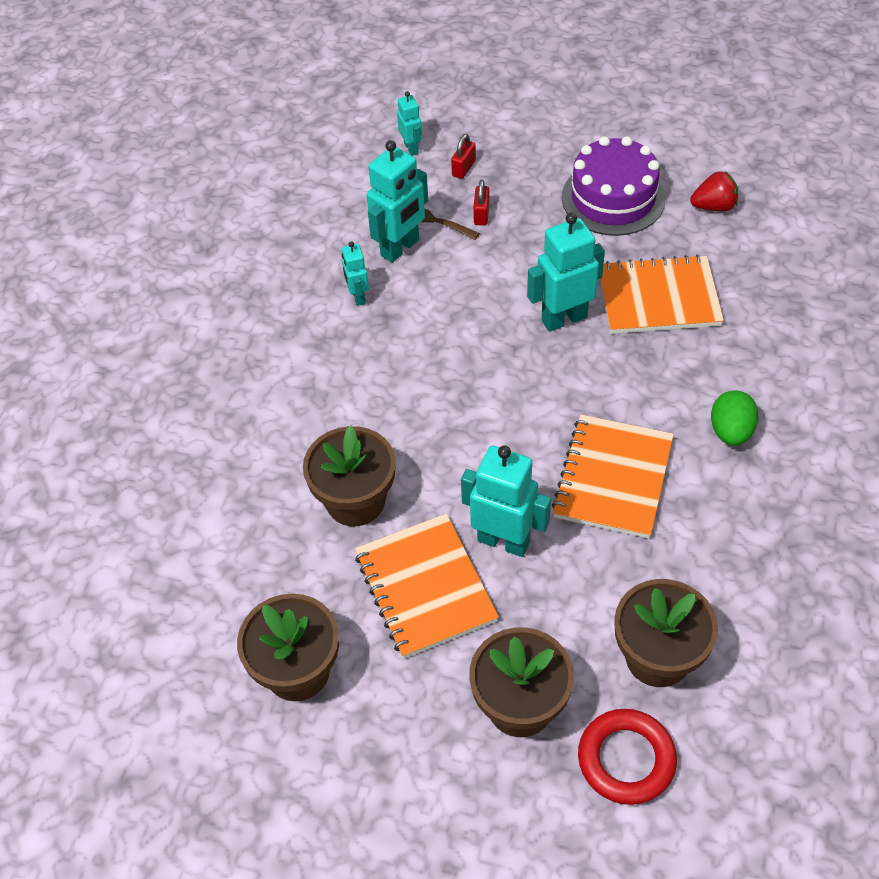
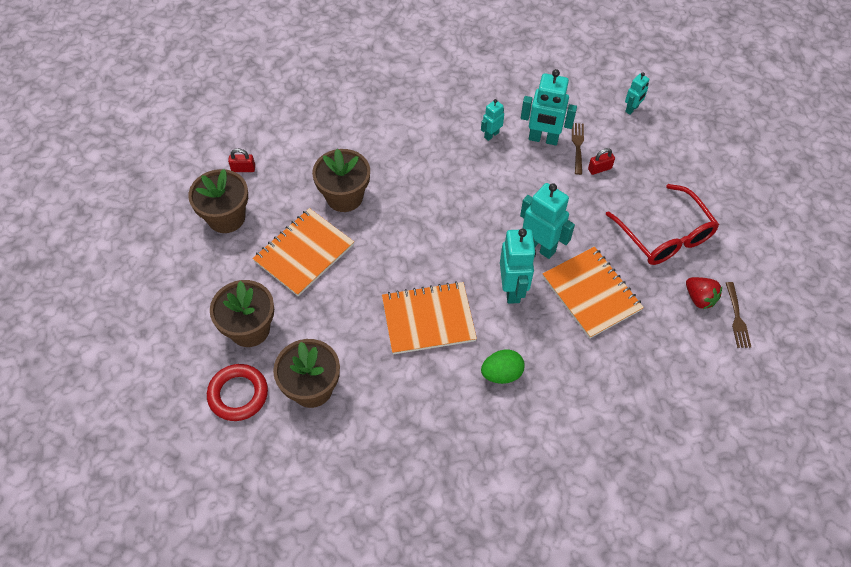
camera: 60 degrees right, 5 degrees up
red padlock [451,134,476,179] -> red padlock moved to [228,149,255,172]
turquoise robot [461,445,551,557] -> turquoise robot moved to [500,229,536,304]
purple cake [562,136,665,236] -> red glasses [606,184,719,265]
none -> brown fork [726,282,751,348]

